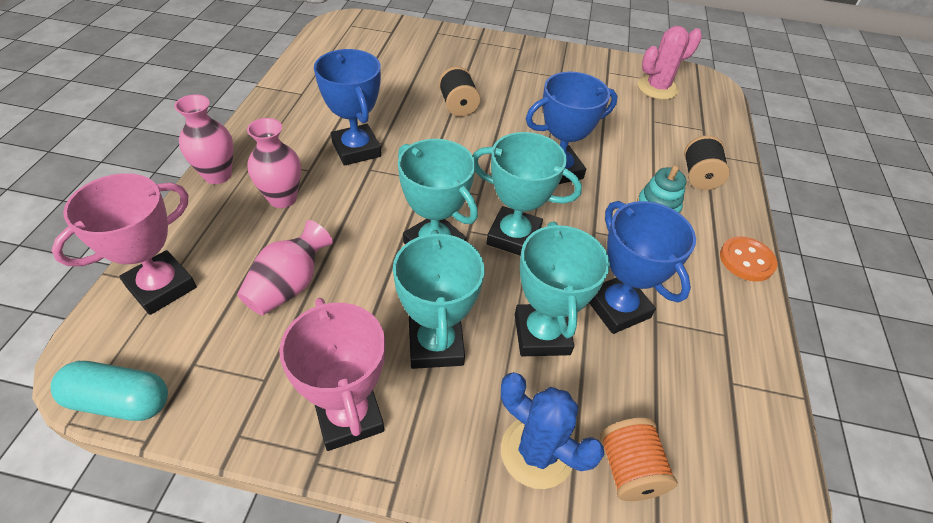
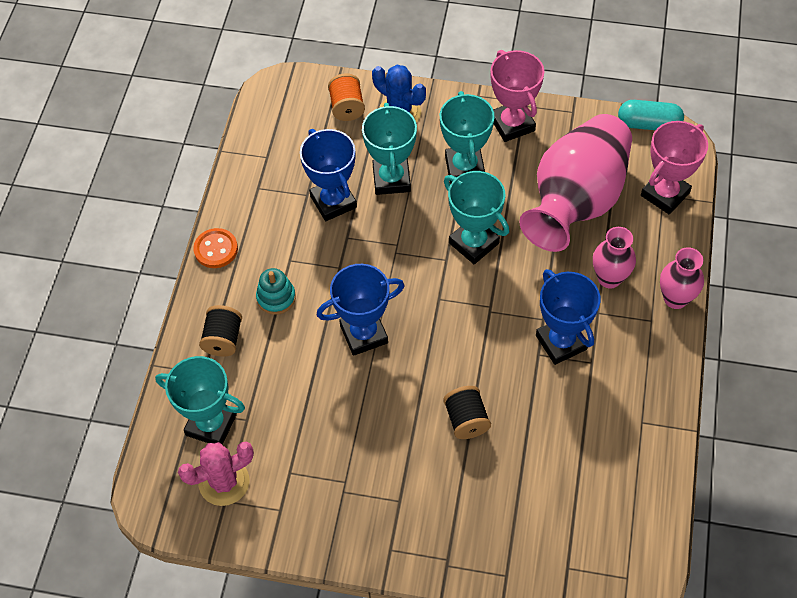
camera: 175 degrees left, 10 degrees up
pink vase [237,220,333,315] -> pink vase [519,114,632,252], size x2.09
turquoise trophy [473,132,582,256] -> turquoise trophy moved to [155,356,245,445]

